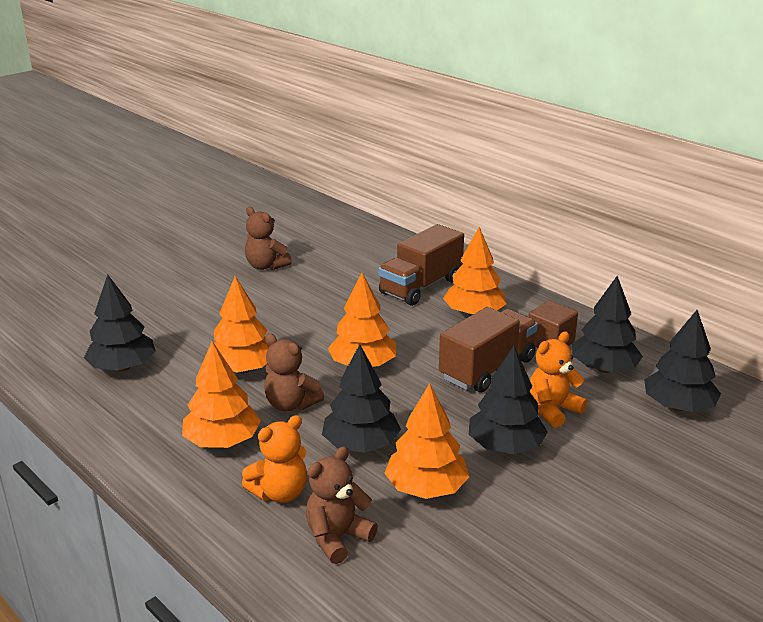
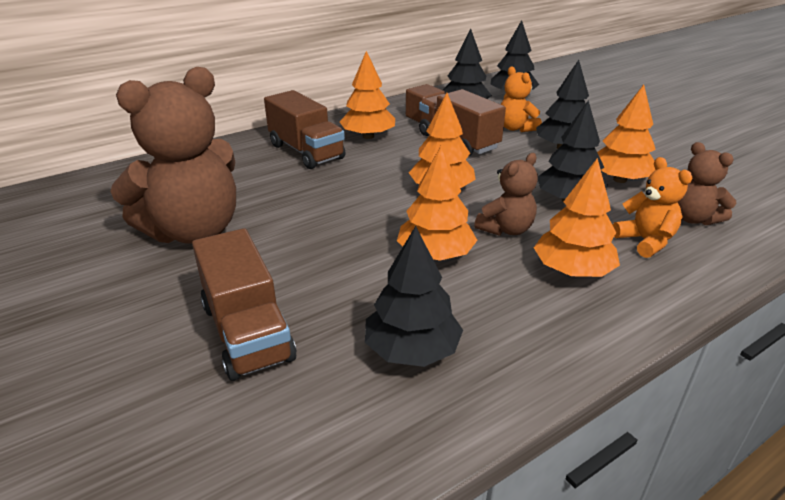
camera: 80 degrees left, 5 degrees up
brown teddy bear [245,207,292,270] -> brown teddy bear [110,67,236,244], size x1.99
none -> brown truck [192,228,296,381]

